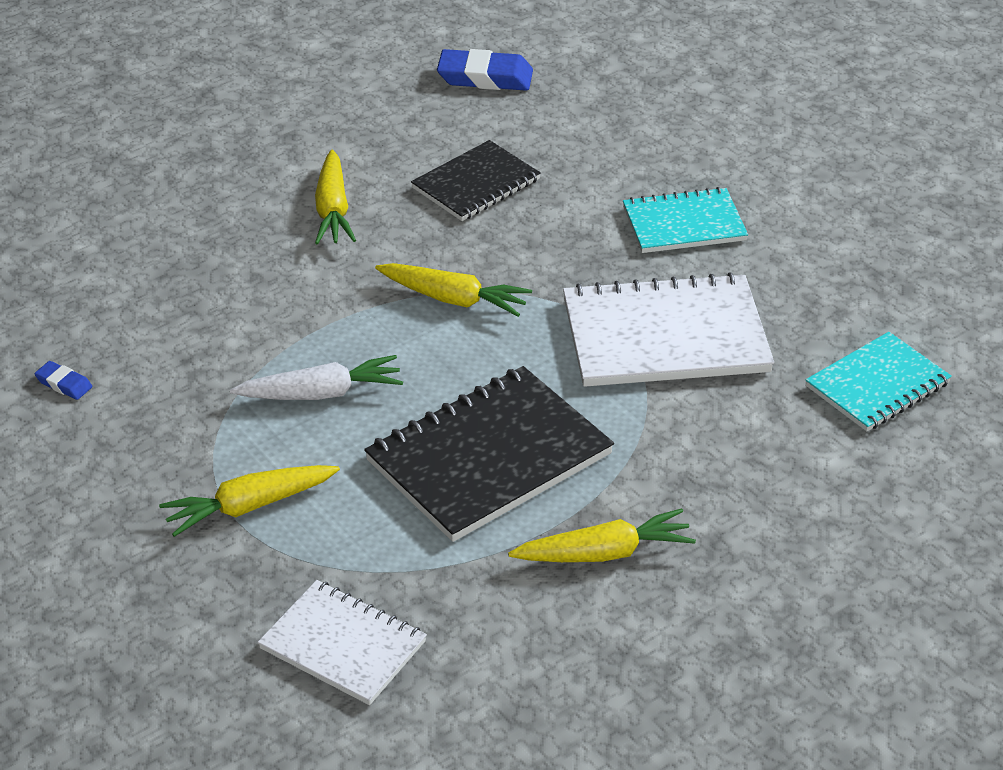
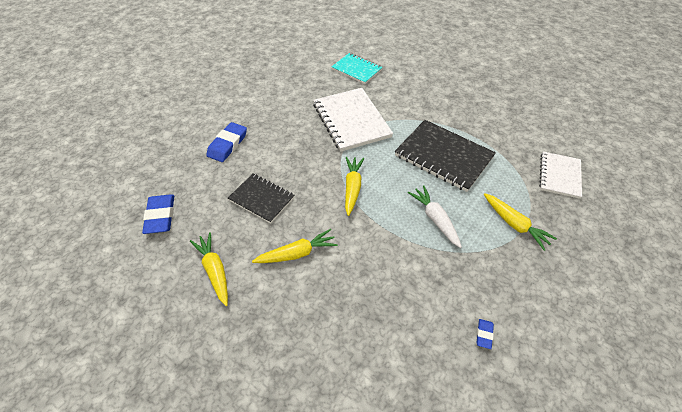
camera: 105 degrees left, 10 degrees up
yellow carrot [508,508,696,562] -> yellow carrot moved to [190,232,228,306]
turquoise notebook [623,187,748,253] -> none
none -> blue eraser [206,122,247,162]

